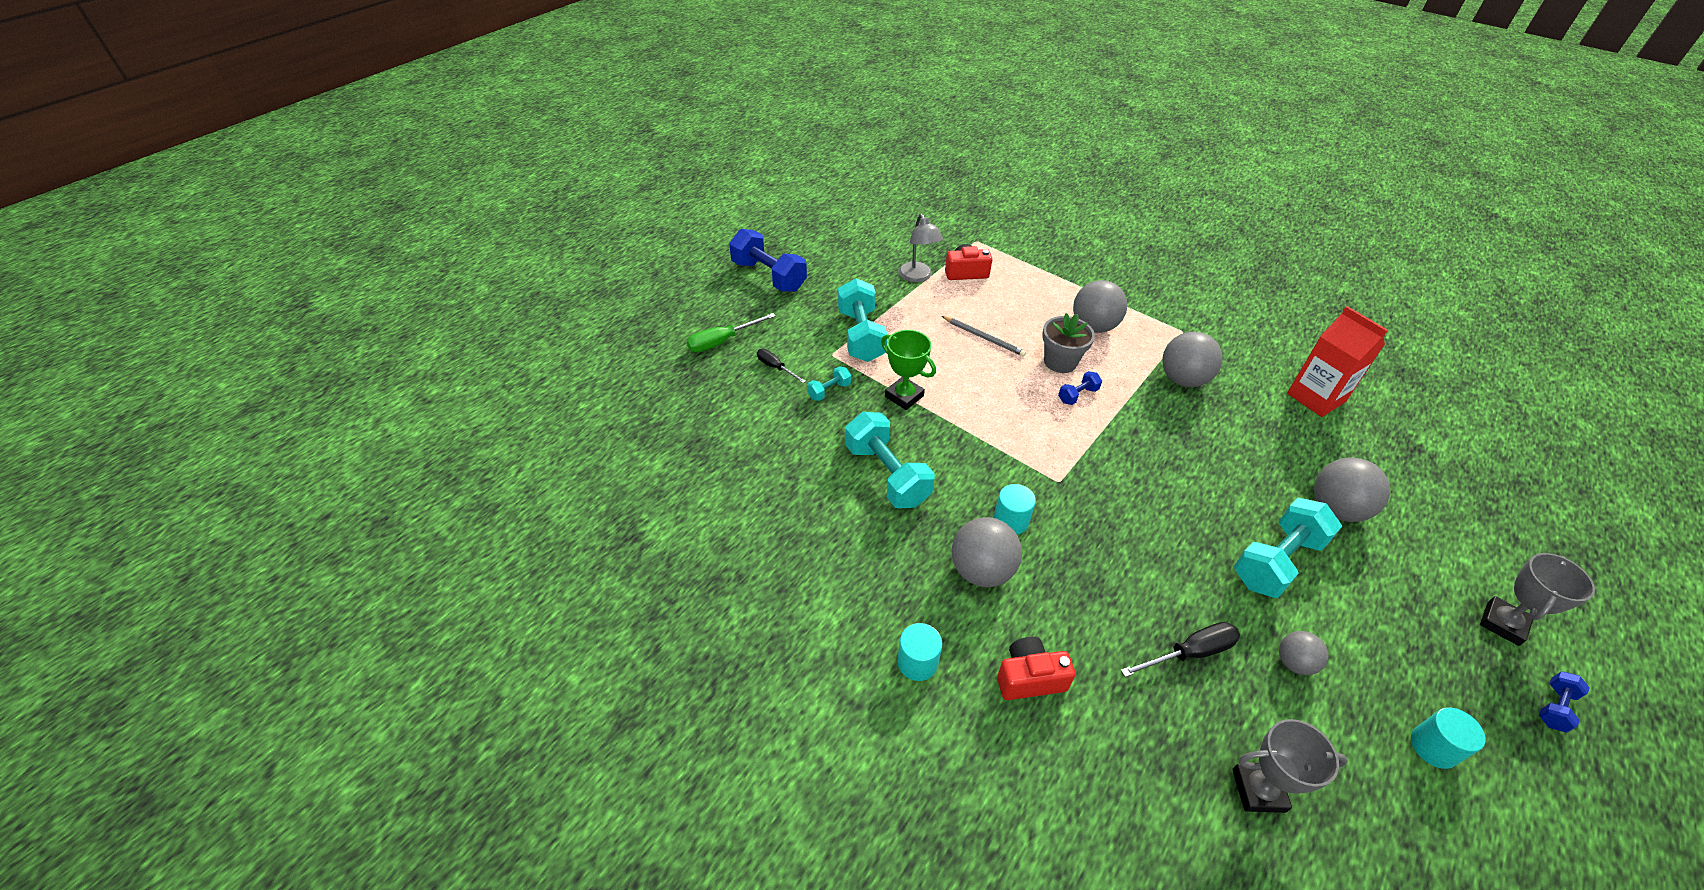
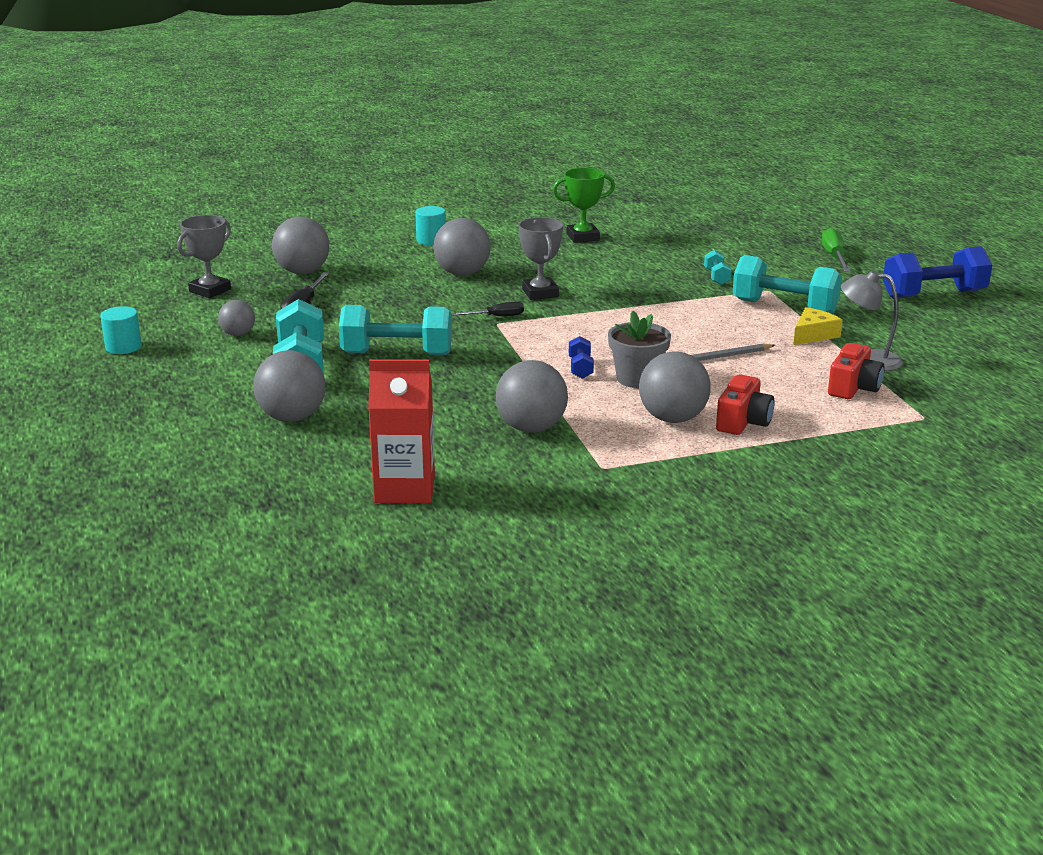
camera: 125 degrees right, 20 degrees down
black screwdriver [757,349,806,383] -> black screwdriver moved to [452,302,524,316]
turquoise dumbbell [845,412,935,508] -> turquoise dumbbell moved to [339,305,452,355]
green trophy [881,330,936,410] -> green trophy moved to [553,168,615,243]
turquoise cylinder [994,484,1036,534] -> none
red camera [997,637,1076,700] -> red camera moved to [716,374,775,435]
grey trophy [1480,553,1595,646] -> grey trophy moved to [518,217,563,300]
blue dumbbell [1539,671,1590,733] -> none
none -> grey ball [272,217,329,274]
none -> yellow cheese [793,307,842,345]

